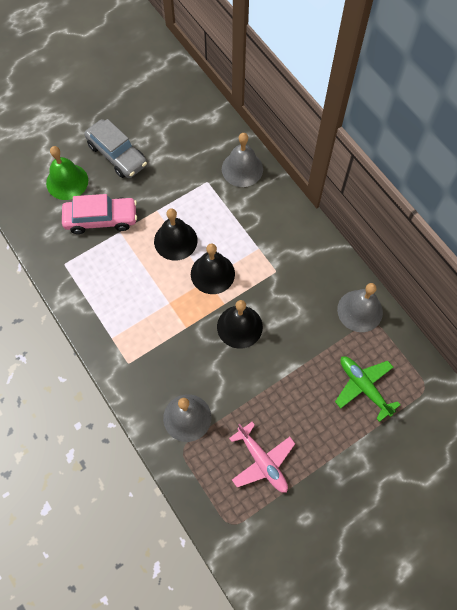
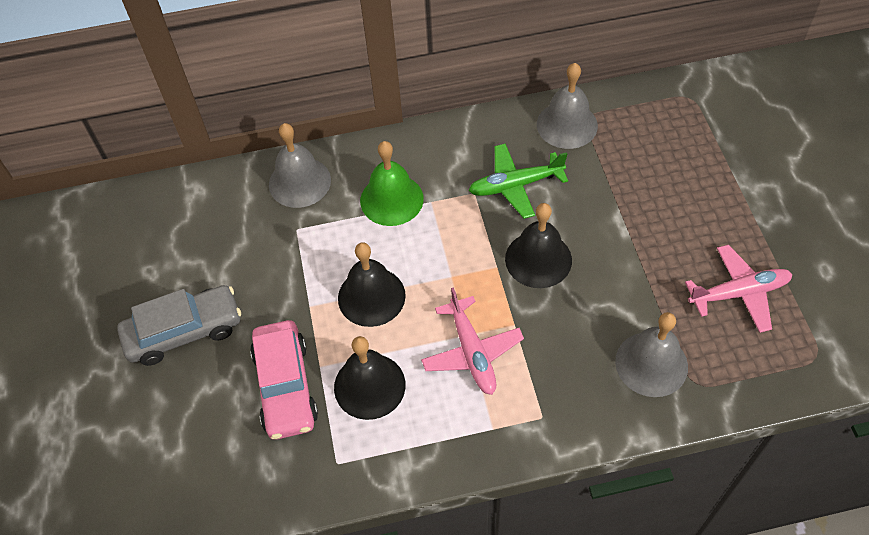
camera: 65 degrees left, 10 degrees down
green bell [46,146,88,200] -> green bell moved to [360,141,424,226]
pink car [62,194,137,234] -> pink car turned 150 degrees clockwise [250,320,318,440]
black bell [191,243,235,294] -> black bell moved to [334,336,406,420]
green plane [335,356,401,422] -> green plane moved to [469,144,568,219]
none -> pink plane [421,287,524,395]

